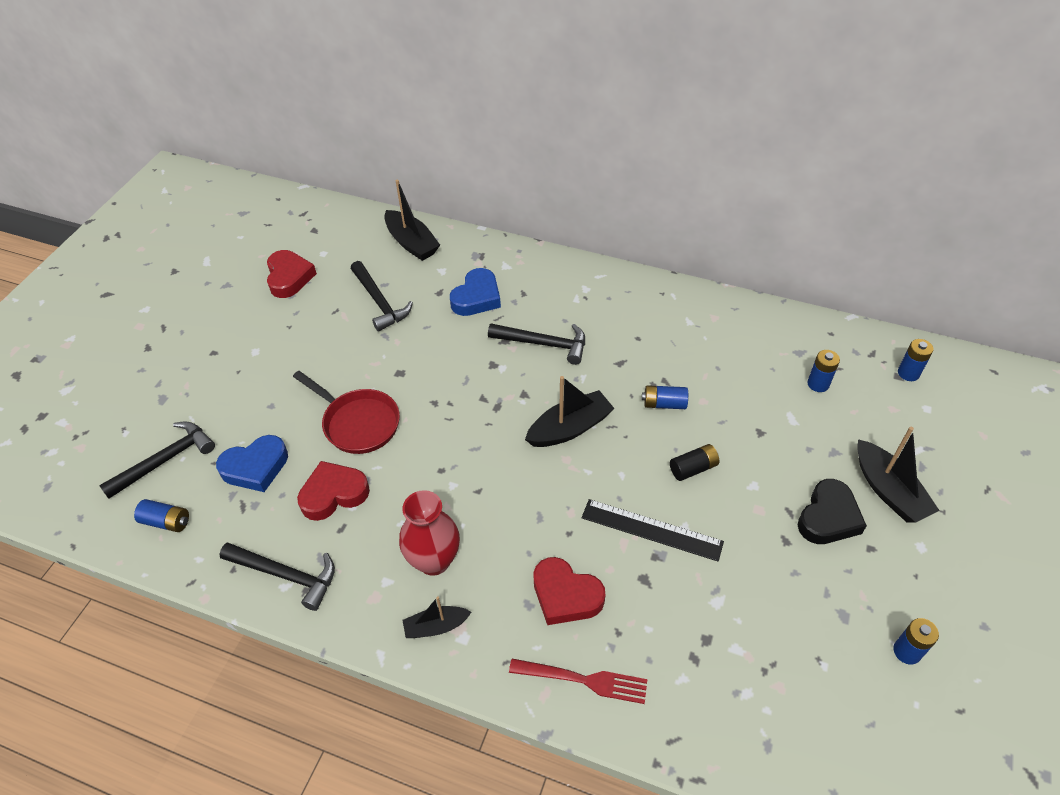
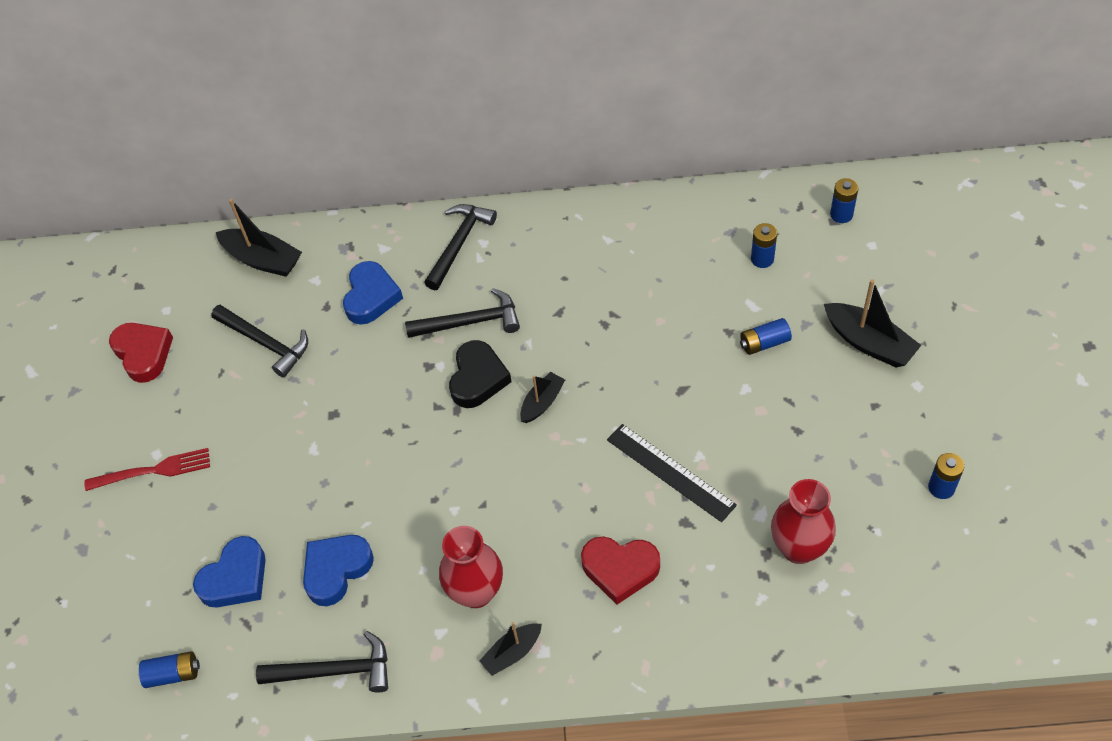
camera: 20 degrees left, 5 degrees up
black hammer [99,422,215,499] -> black hammer moved to [424,204,497,290]
red pan [293,371,400,454] -> none
red heart [297,461,370,521] -> blue heart [303,535,374,606]
red fork [509,659,647,704] -> red fork moved to [85,448,210,491]
black boat [525,376,615,447] -> black boat [520,372,565,423], size x0.61
black ruler [582,499,724,561] -> black ruler turned 45 degrees clockwise [607,424,737,522]
blue battery [642,385,688,409] -> blue battery moved to [740,318,792,355]
black battery [670,444,719,481] -> none
black heart [798,479,867,544] -> black heart moved to [449,340,512,408]
none -> red vase [771,479,836,564]

